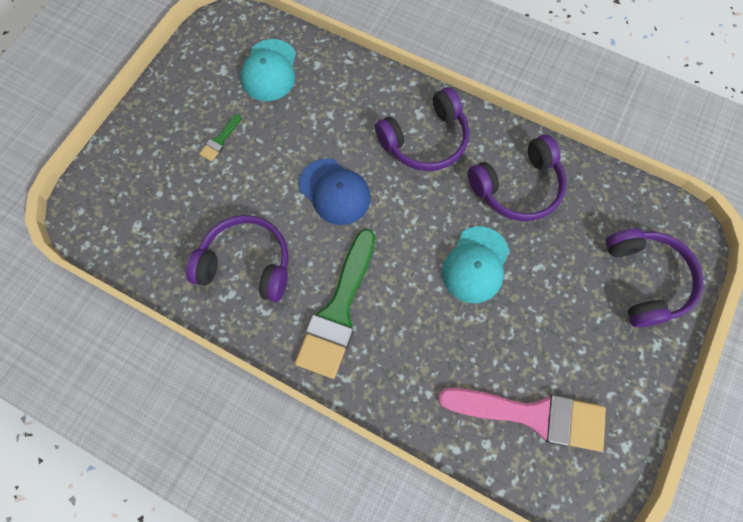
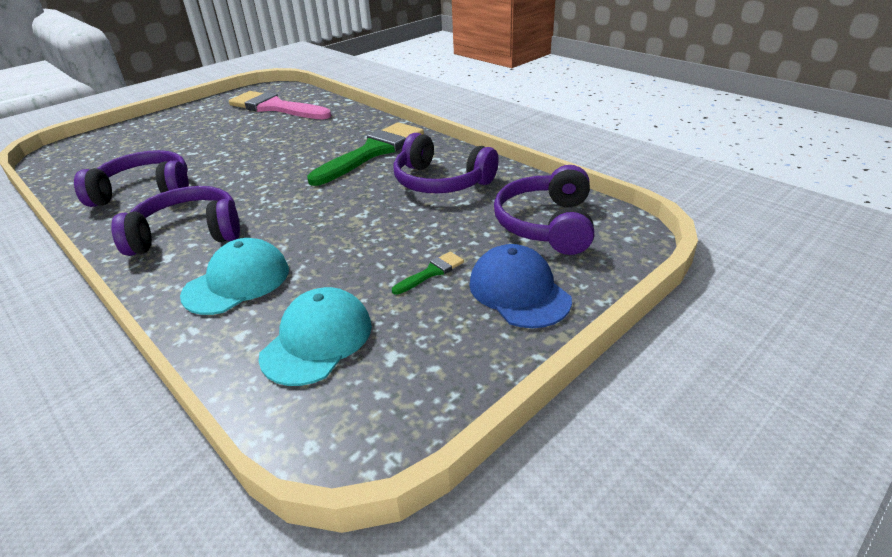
camera: 160 degrees left, 35 degrees down
blue cap [299,158,371,225] -> blue cap moved to [469,244,572,328]
turquoise cap [442,226,509,303] -> turquoise cap moved to [180,238,289,315]
purple headphones [606,229,703,328] -> purple headphones moved to [494,165,594,255]

